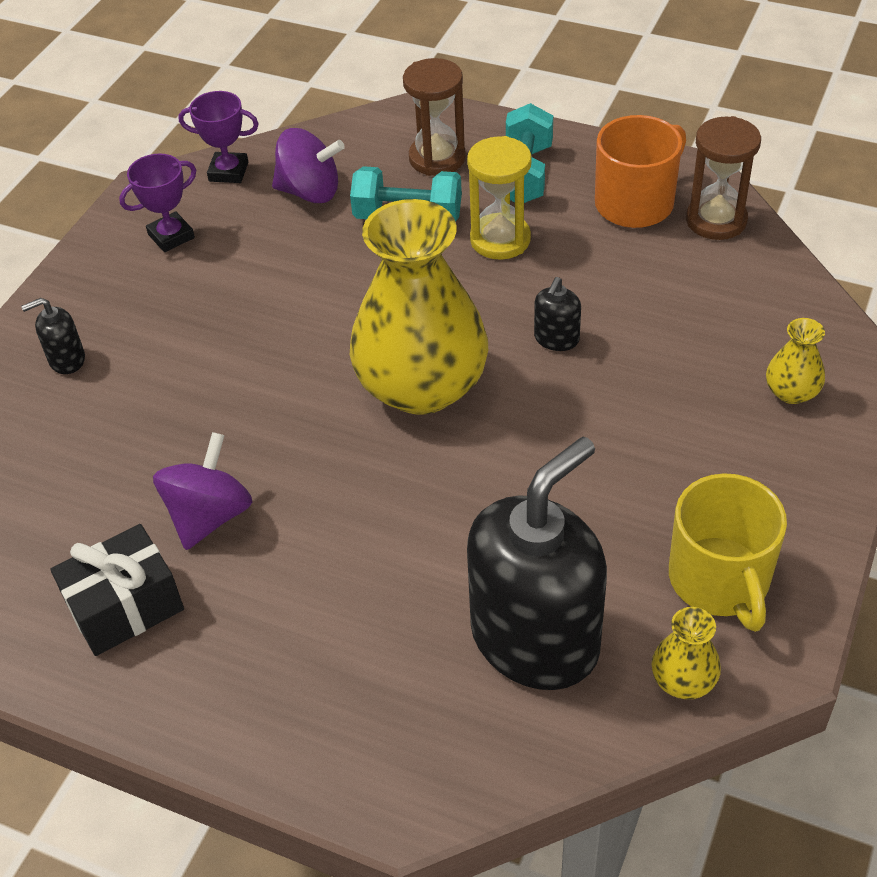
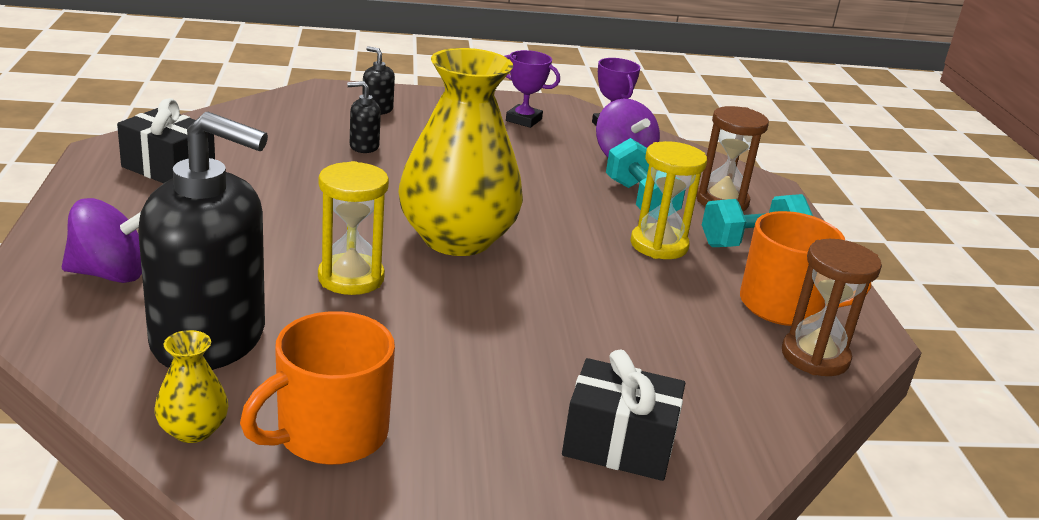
camera: 55 degrees right, 20 degrees down
purple spinning top [153,432,252,550] -> purple spinning top moved to [62,198,142,283]
black soap dispenser [534,277,581,351] -> black soap dispenser moved to [347,81,381,153]
yellow mug [669,473,787,632] -> orange mug [240,311,395,465]
yellow vase [766,318,825,404] -> black gift [562,350,685,481]
none -> yellow hourglass [318,161,389,295]

